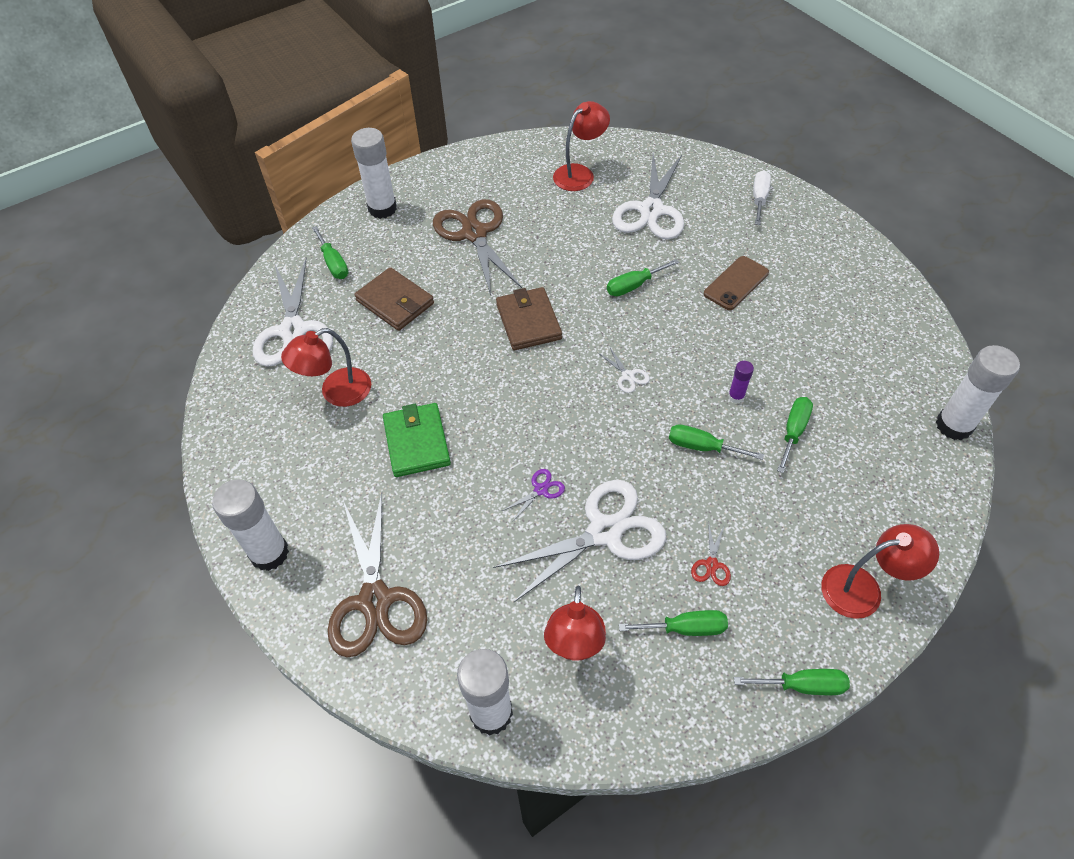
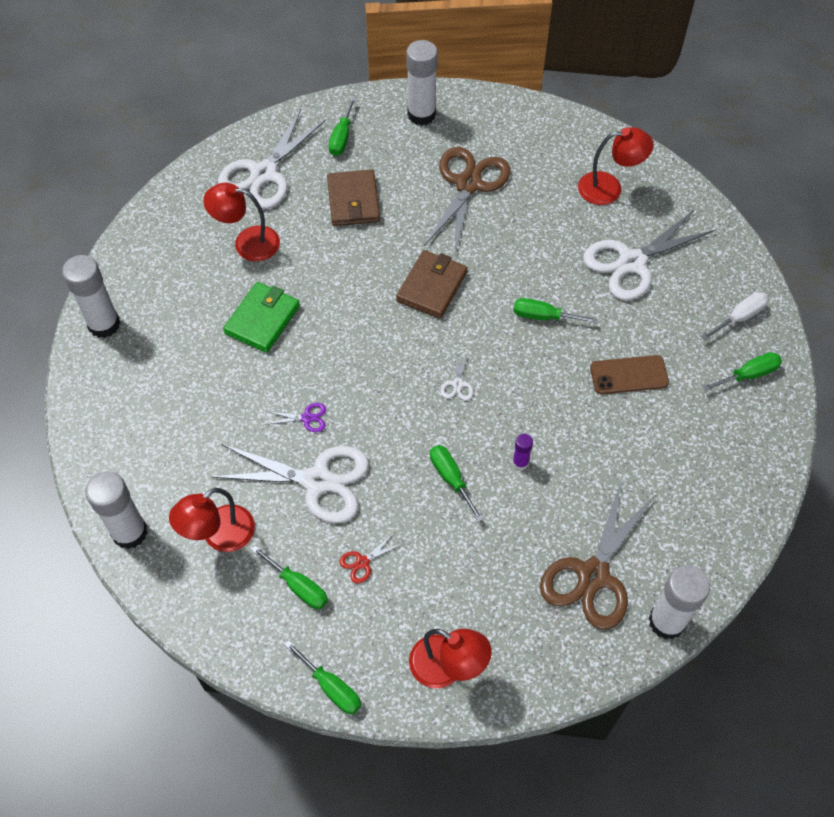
camera: 40 degrees right, 5 degrees up
brown scissors [327,492,427,658] -> brown scissors moved to [540,482,655,630]
green screwdriver [777,397,813,473] -> green screwdriver moved to [703,352,782,391]

